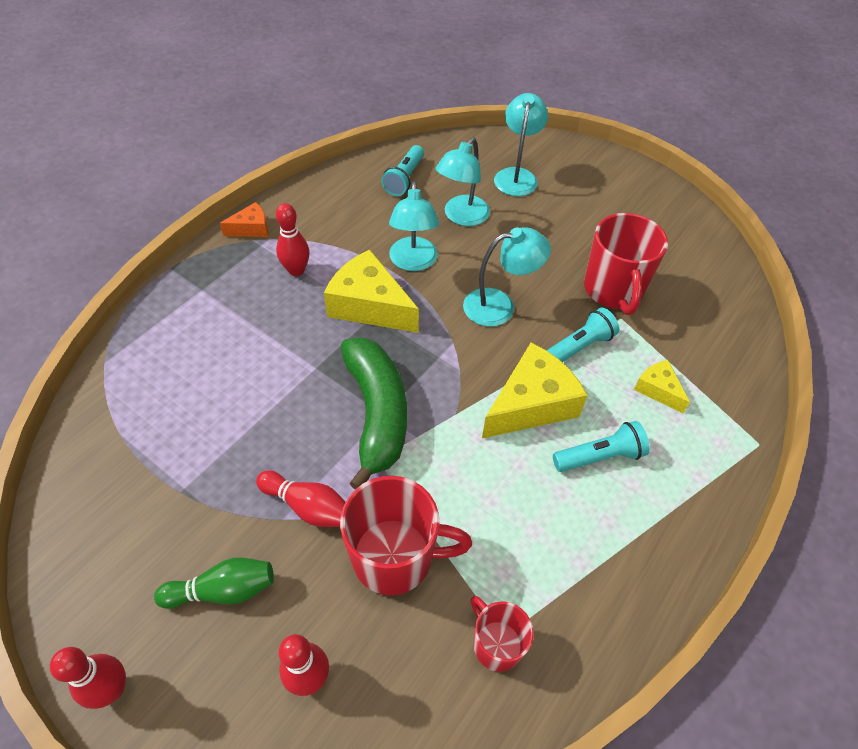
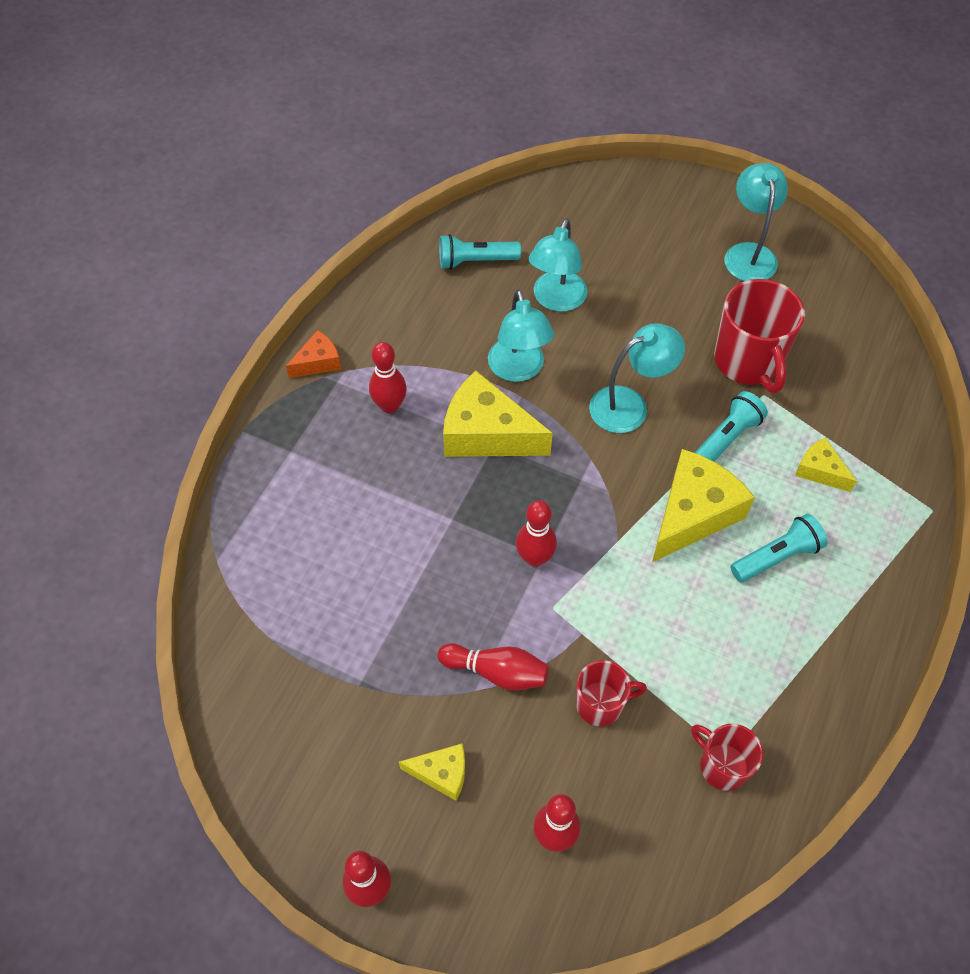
camera: 10 degrees left, 5 degrees up
green bowling pin [154,557,274,609] -> yellow cheese [399,743,465,801]
red mug [340,476,472,595] -> red mug [576,660,647,726], size x0.58
green banana [341,337,407,489] -> red bowling pin [516,500,557,567]
turquoise flashlight [381,145,424,196] -> turquoise flashlight turned 75 degrees clockwise [439,234,521,270]
turquoise lamp [494,93,548,196] -> turquoise lamp moved to [725,163,788,281]

